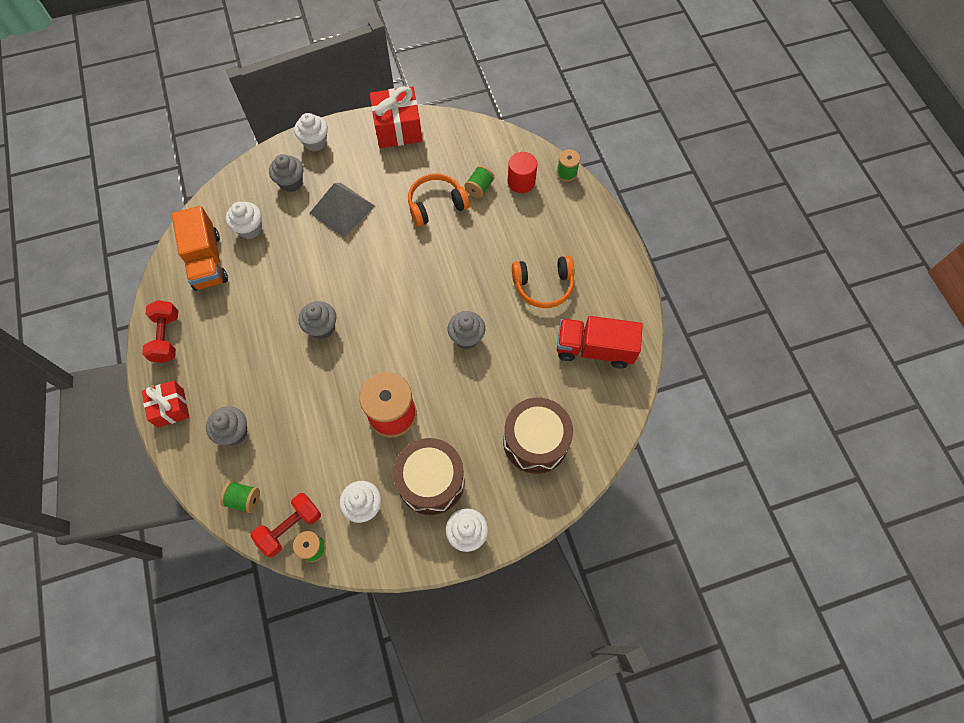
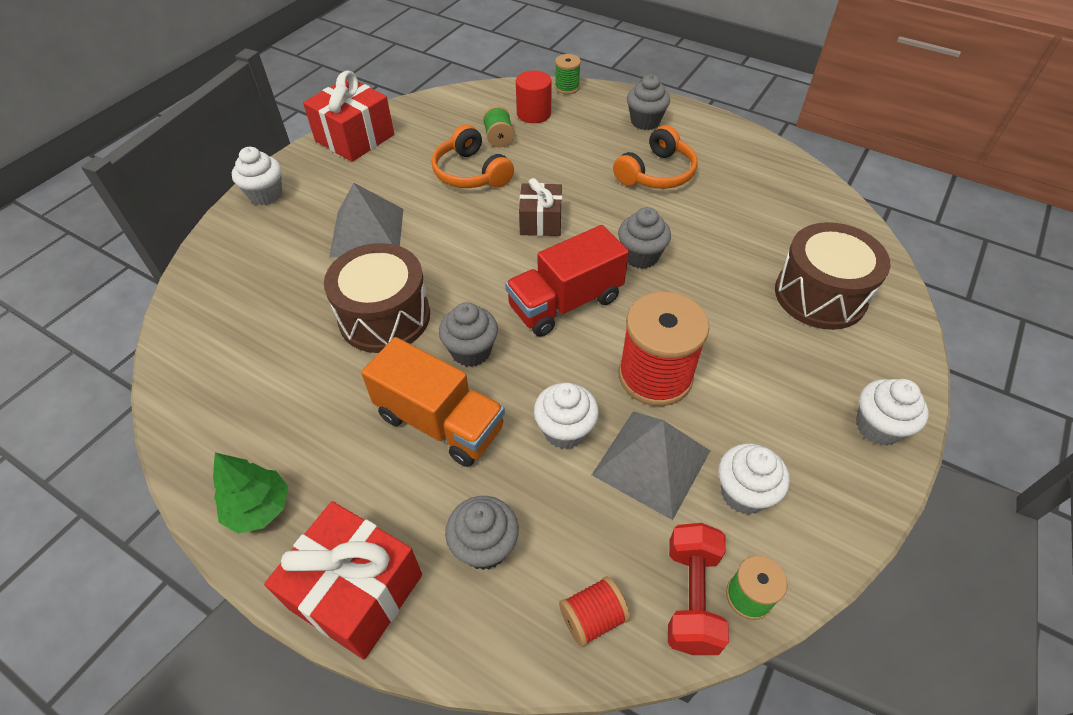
camera: 40 degrees left, 15 degrees down
red dumbbell [142,300,178,363] -> green tree [213,453,288,533]
red gift [142,381,189,428] -> red gift [264,501,422,660], size x1.57
orange truck [172,206,228,291] -> orange truck moved to [361,337,505,467]
green spool [220,481,260,513] -> red spool [559,576,630,647]
white cupcake [226,202,262,239] -> white cupcake moved to [534,383,599,449]
grey cupcake [269,154,303,192] -> grey cupcake moved to [627,74,670,130]
brown drum [393,438,465,515] -> brown drum moved to [324,243,430,353]
orange headphones [408,173,470,227] -> orange headphones turned 60 degrees counterclockwise [432,125,514,188]
red truck [557,316,643,368] -> red truck moved to [505,225,629,336]
none -> brown gift [519,178,562,236]
none -> grey pyramid [592,412,710,520]

